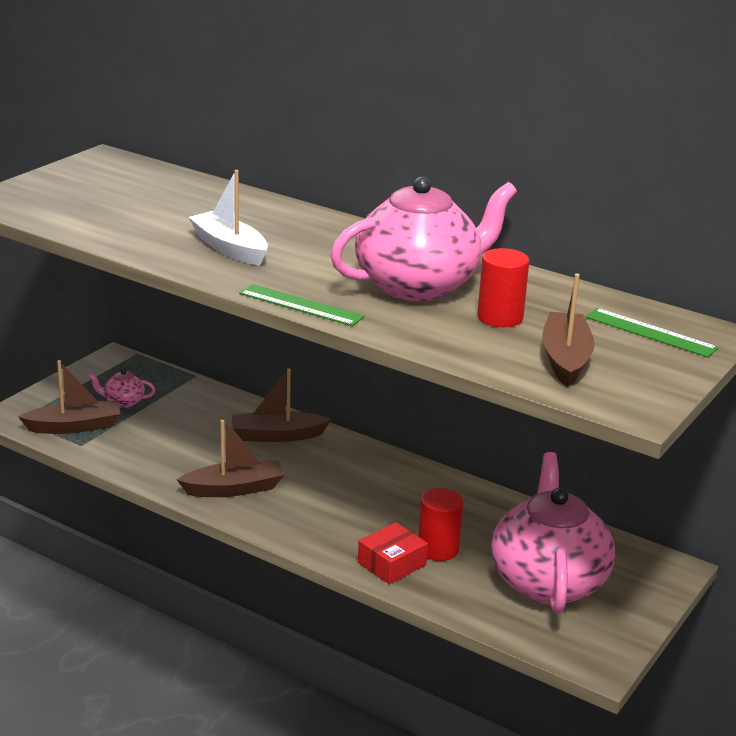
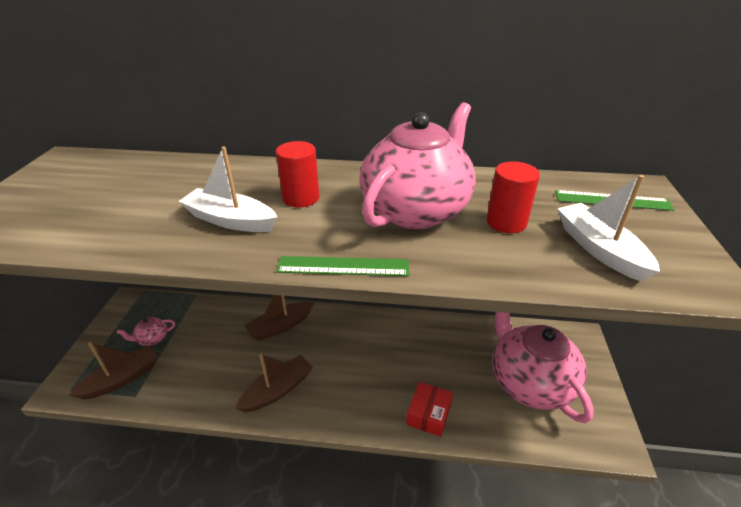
camera: 25 degrees left, 10 degrees up
red cylinder [418,488,463,561] -> red cylinder moved to [276,141,320,207]
brown boat [542,274,595,387] -> white boat [558,175,660,281]

